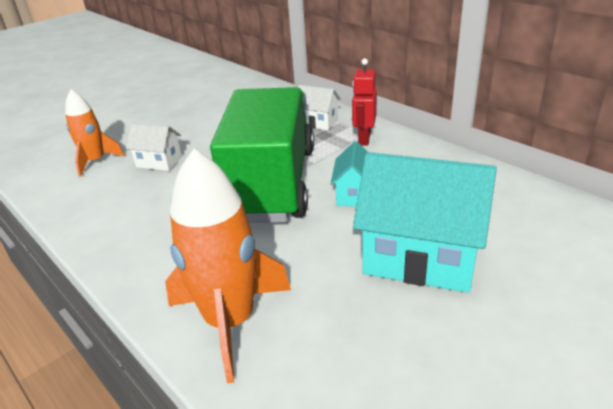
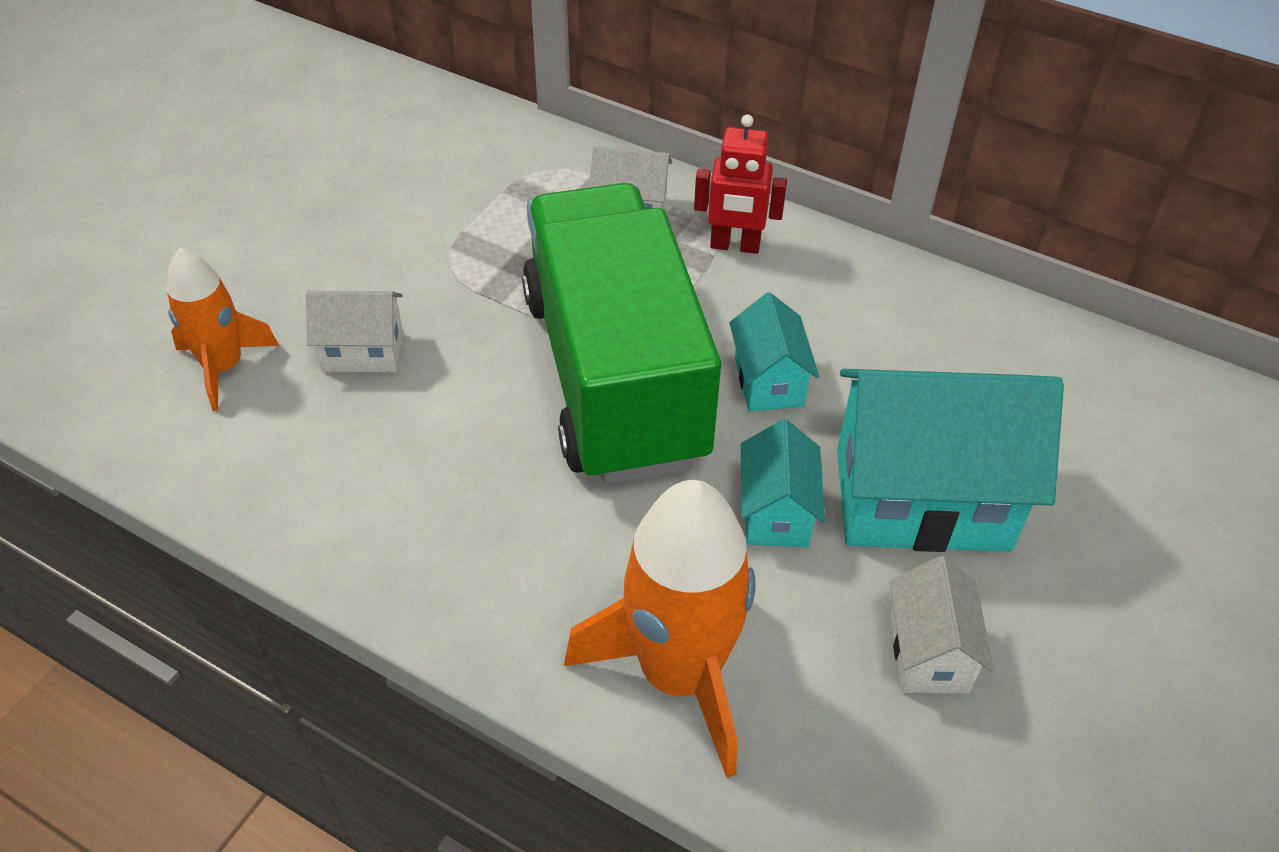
camera: 20 degrees left, 15 degrees up
red robot [352,58,377,146] -> red robot turned 75 degrees counterclockwise [694,114,787,254]
none -> turquoise house [741,419,825,547]
none -> white house [890,556,994,693]

